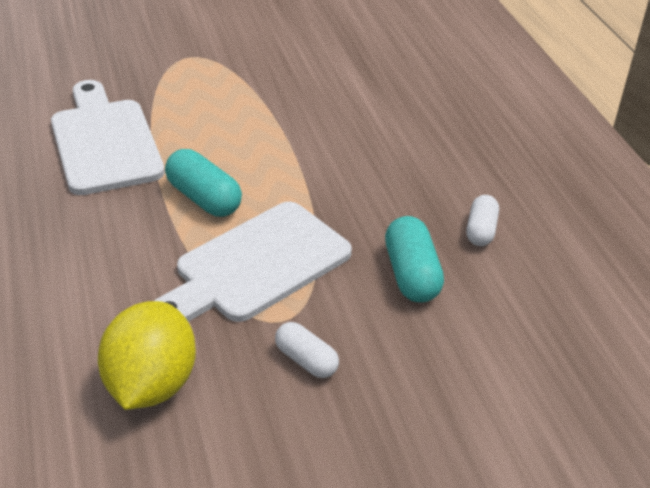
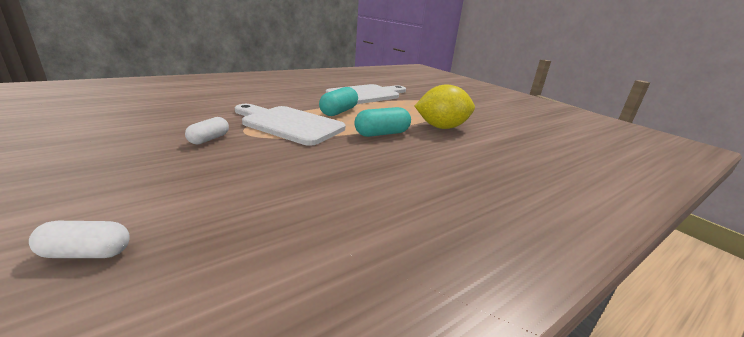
camera: 70 degrees right, 15 degrees down
yellow lemon [98,301,196,410] -> yellow lemon moved to [415,84,475,129]
turquoise capsule [385,216,444,302] -> turquoise capsule moved to [354,107,411,137]
white capsule [466,195,499,246] -> white capsule moved to [29,221,130,258]

